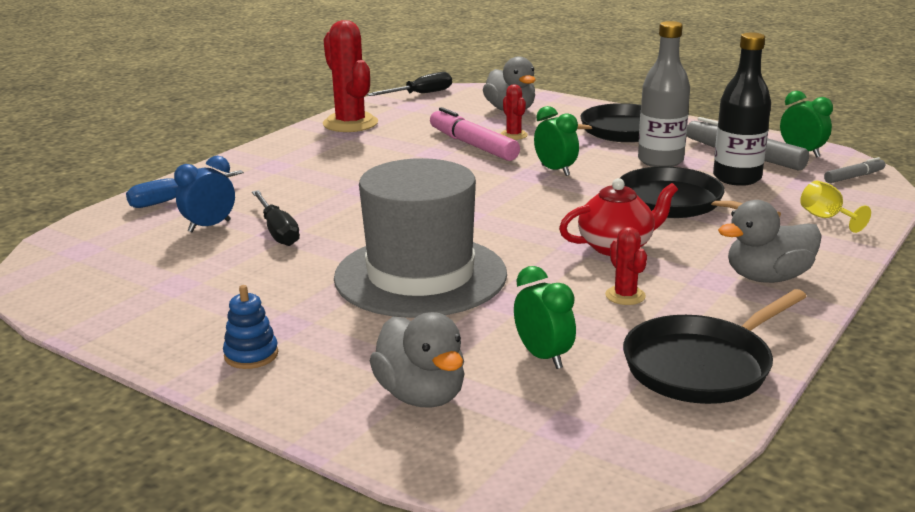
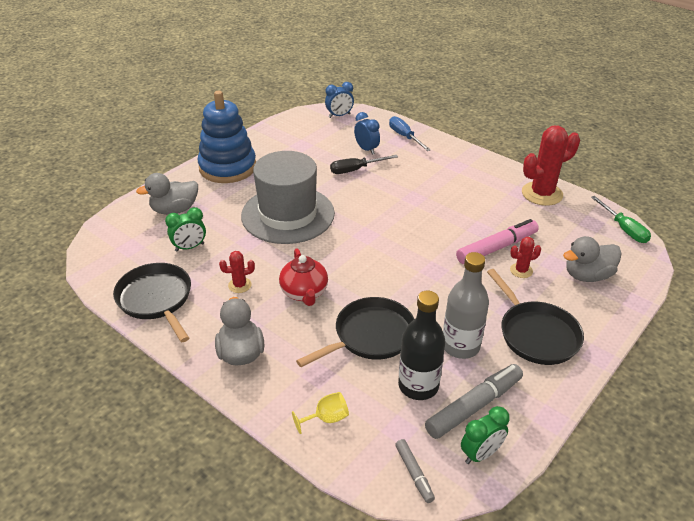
camera: 95 degrees right, 15 degrees up
blue stacking toy [223,285,278,369] -> blue stacking toy [198,91,256,183], size x2.47
black screwdriver [367,72,452,96] -> green screwdriver [591,196,651,243]
green clock [534,106,579,176] -> none
none -> blue clock [325,82,354,118]

